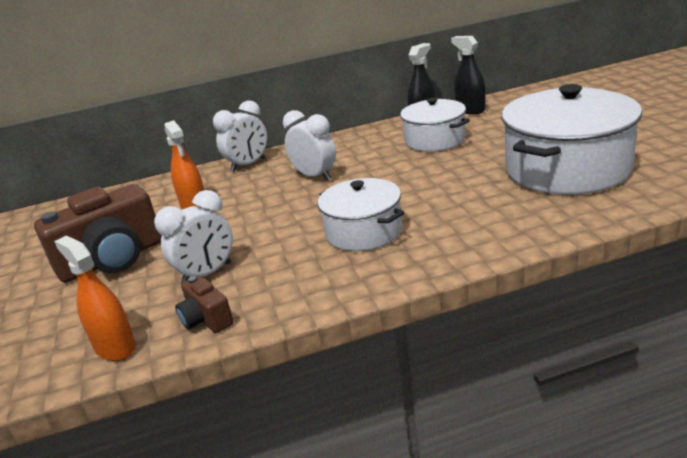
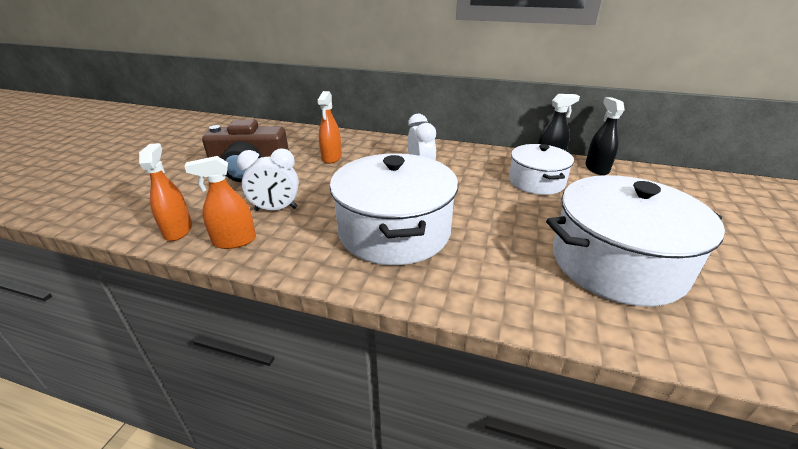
camera: 30 degrees right, 5 degrees up
brown camera [175,276,233,333] -> orange spray bottle [184,156,256,249]
white clock [213,101,267,172] -> none
white pot [318,178,404,251] -> white pot [330,153,458,265], size x1.68

